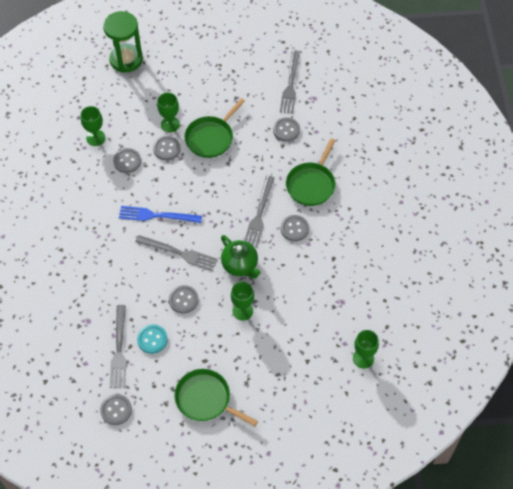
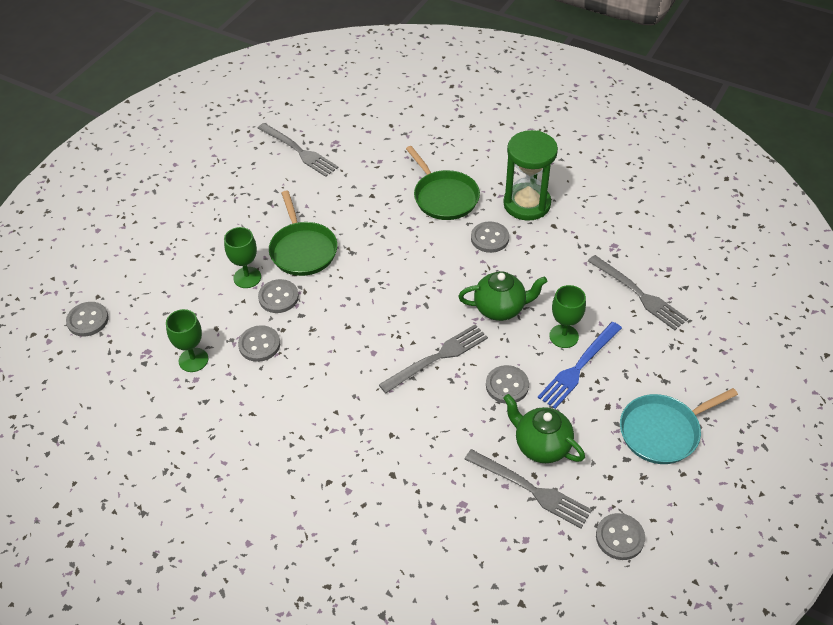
camera: 55 degrees left, 10 degrees down
green hourglass [103,11,143,73] -> green hourglass moved to [503,130,558,221]
blue fork [119,206,202,223] -> blue fork moved to [538,322,622,409]
turquoise button [137,324,168,354] -> green teapot [503,394,585,463]
green pan [174,369,258,426] -> turquoise pan [620,388,738,464]
grey fork [244,176,274,248] -> grey fork moved to [588,255,688,330]
grey button [273,117,300,142] -> grey button moved to [66,302,109,337]
green goblet [353,330,379,369] -> none

